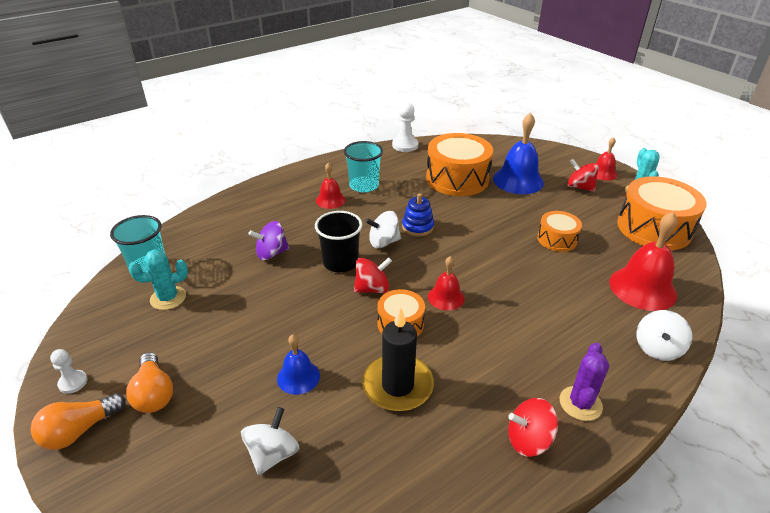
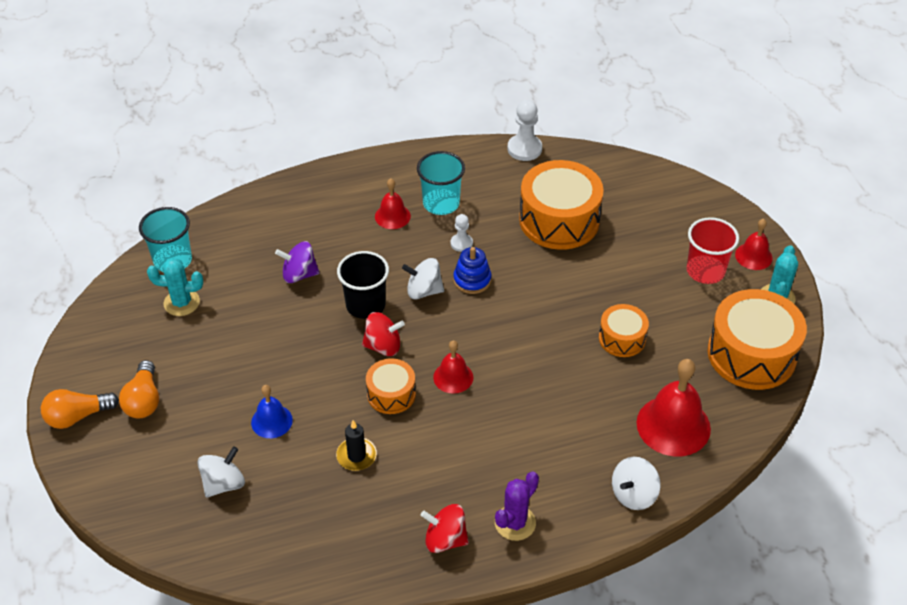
camera: 20 degrees right, 10 degrees up
white pawn [50,349,88,394] -> white pawn moved to [451,214,473,252]
black candle [362,307,434,411] -> black candle [336,420,377,471], size x0.58
blue bell [493,112,544,194] -> none
red spinning top [567,159,599,192] -> red cup [687,217,739,284]

